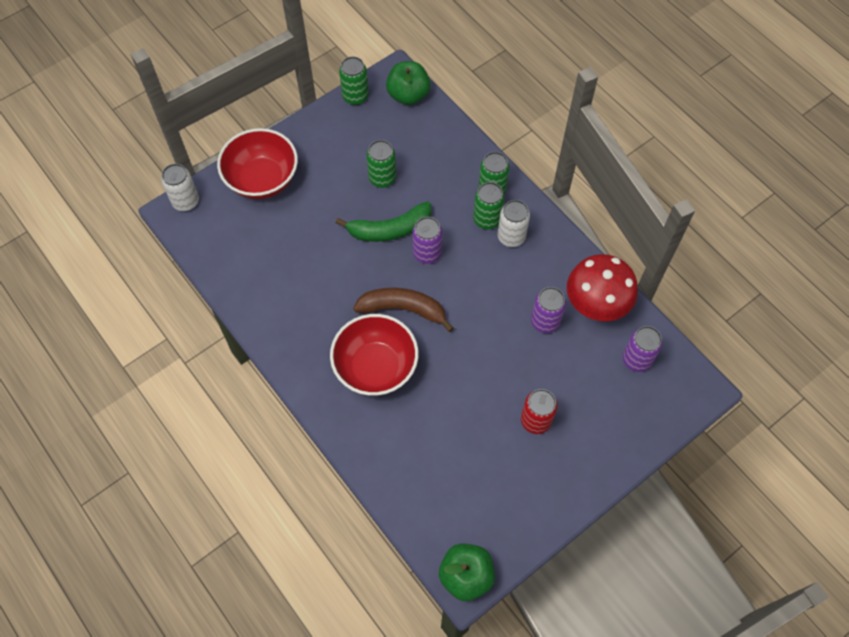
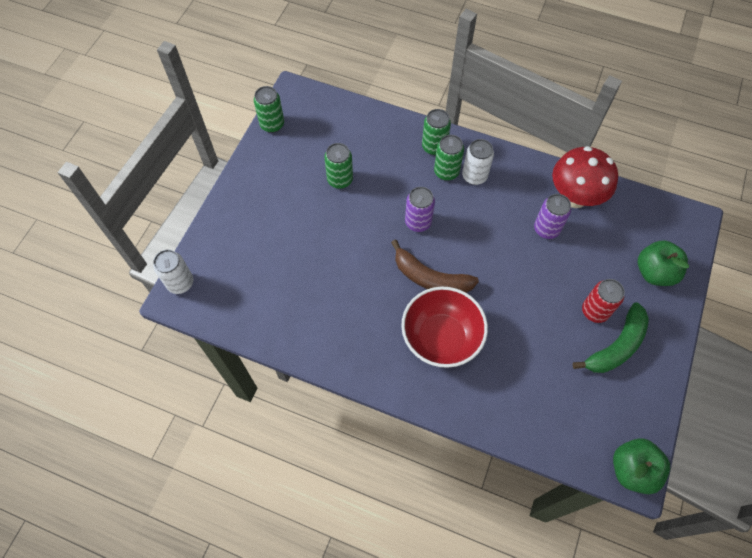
camera: 30 degrees left, 0 degrees up
red bowl [217,128,298,199] -> none
green banana [336,202,431,242] -> green banana moved to [573,302,649,373]
brown banana [353,288,454,332] -> brown banana turned 135 degrees counterclockwise [391,239,479,293]
green apple [386,61,430,105] -> green apple moved to [638,240,689,286]
purple can [623,326,662,372] -> none

